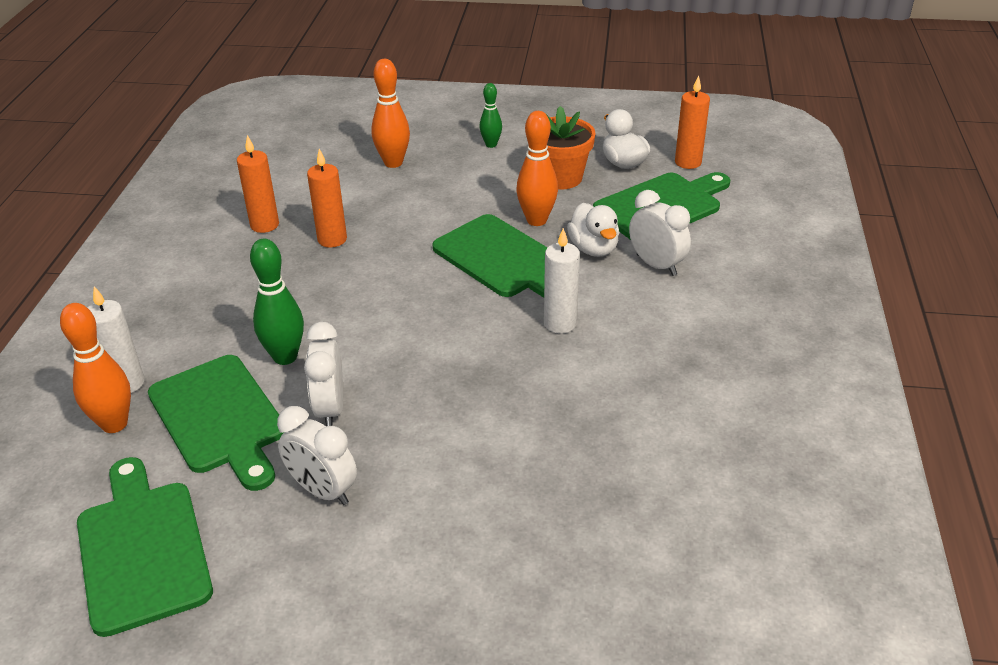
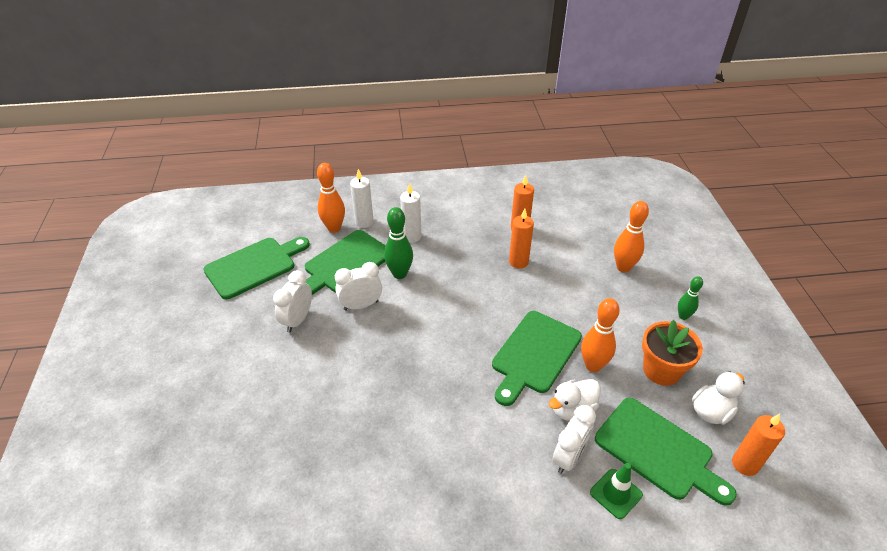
camera: 75 degrees right, 5 degrees up
white candle [544,228,580,334] -> white candle moved to [400,183,421,243]
none -> green traffic cone [590,463,643,519]

